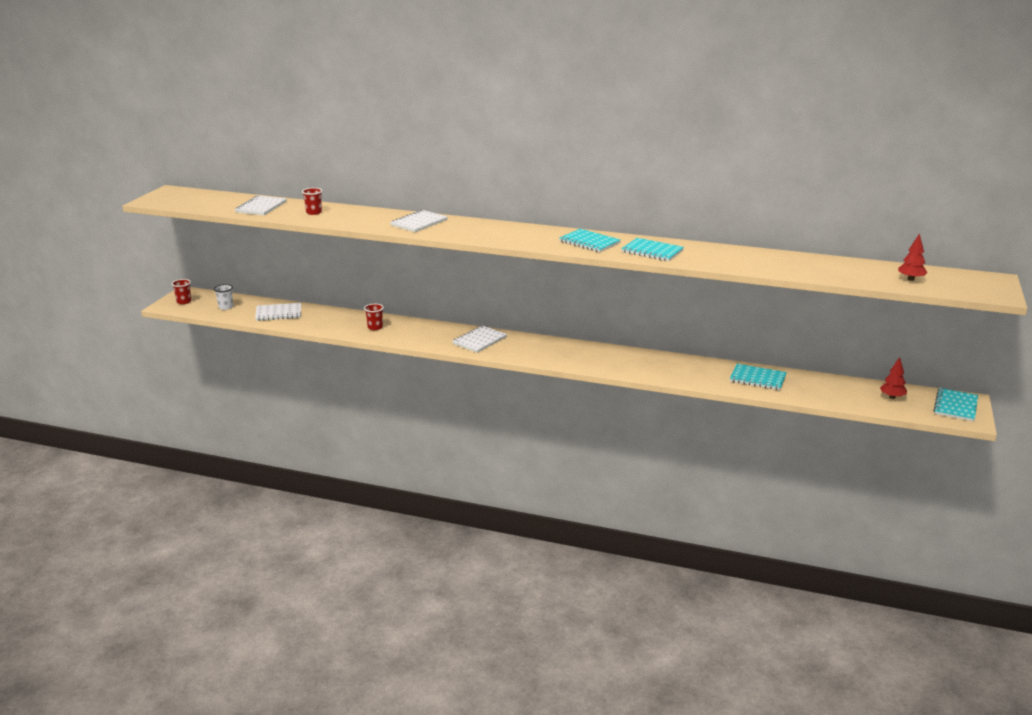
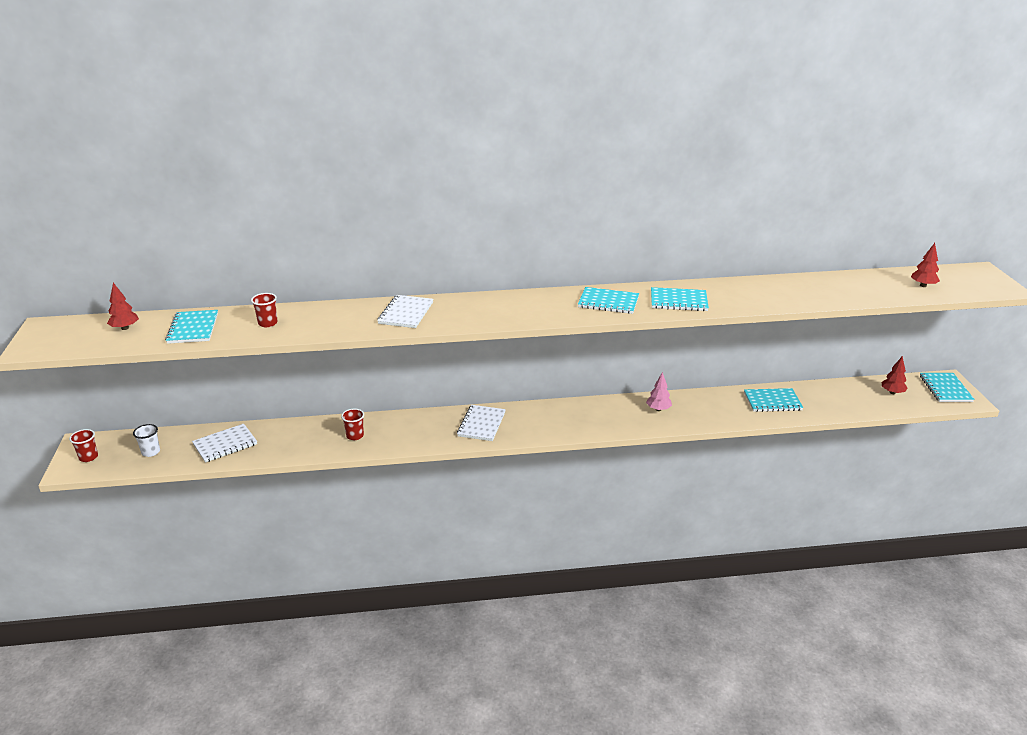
camera: 25 degrees left, 5 degrees up
white notebook [235,195,287,216] -> turquoise notebook [165,310,218,344]
none -> red tree [107,283,139,330]
none -> pink tree [646,372,672,411]

